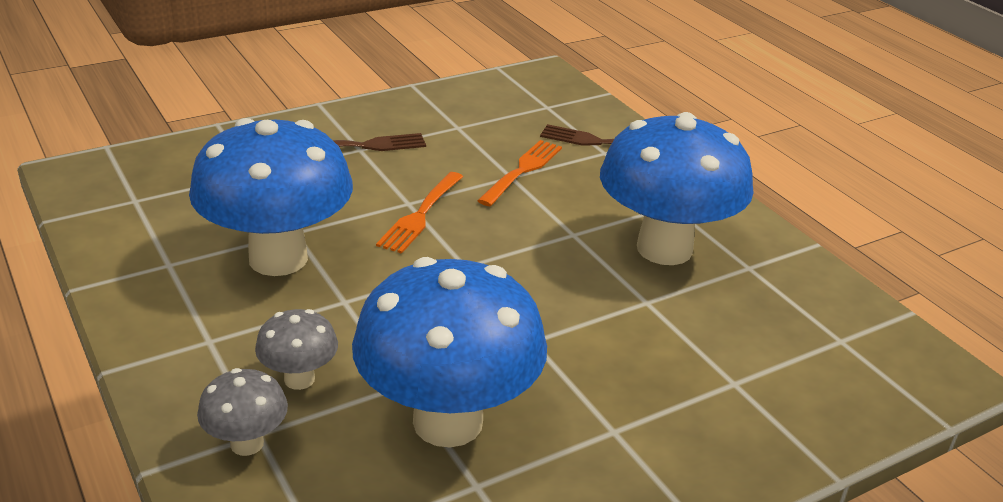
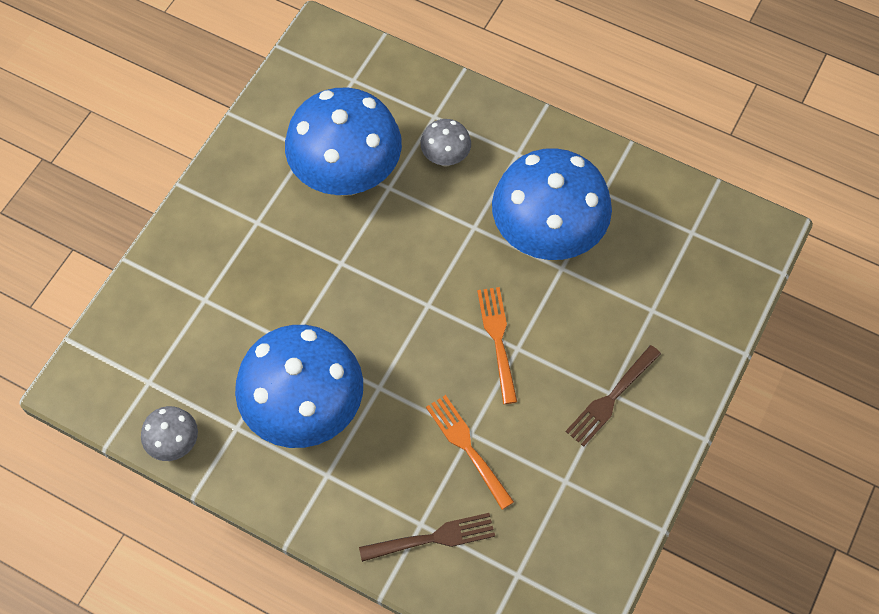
camera: 150 degrees right, 30 degrees up
grey mushroom [197,368,288,456] -> grey mushroom moved to [141,406,198,461]
orange fork [477,140,562,206] -> orange fork turned 150 degrees clockwise [426,395,514,510]

